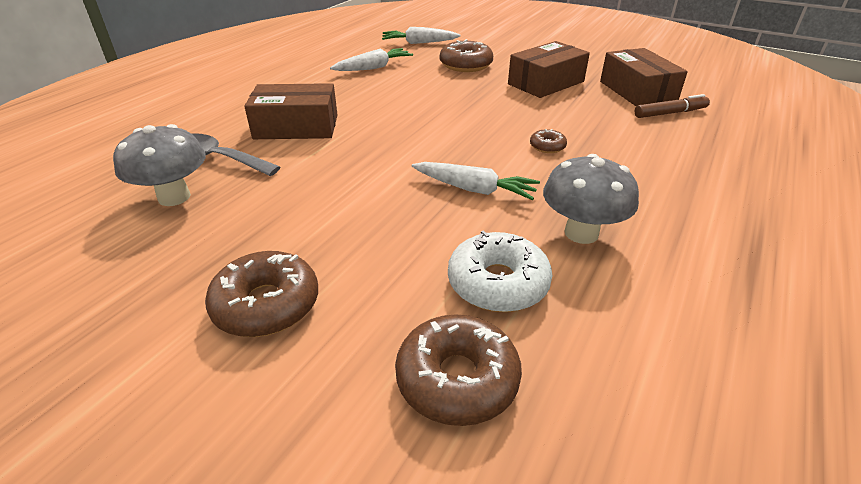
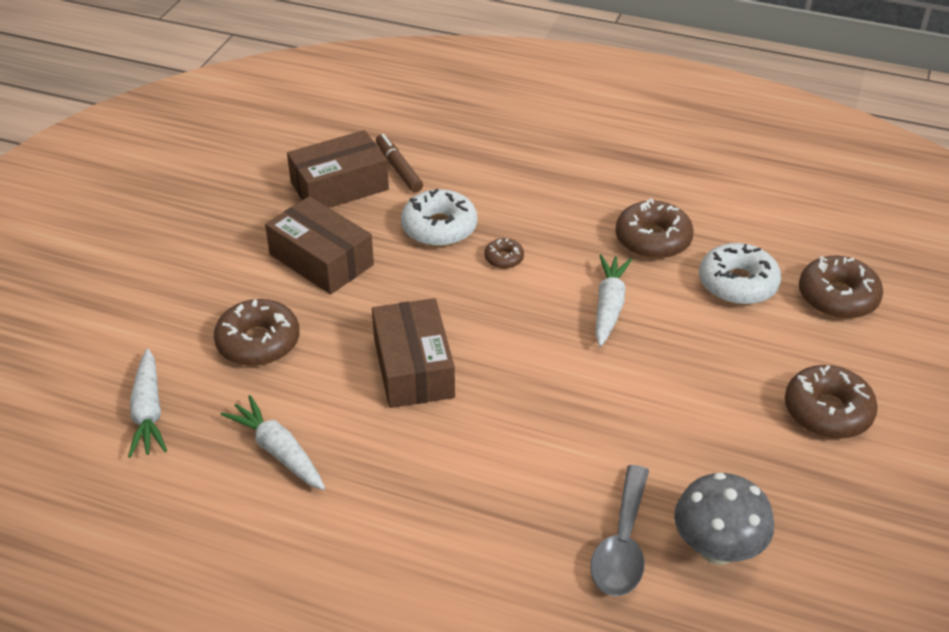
camera: 100 degrees left, 5 degrees up
brown box [244,83,337,139] -> brown box moved to [372,298,455,408]
grey mushroom [543,154,639,244] -> brown donut [615,198,694,259]
none -> white donut [401,189,477,247]

